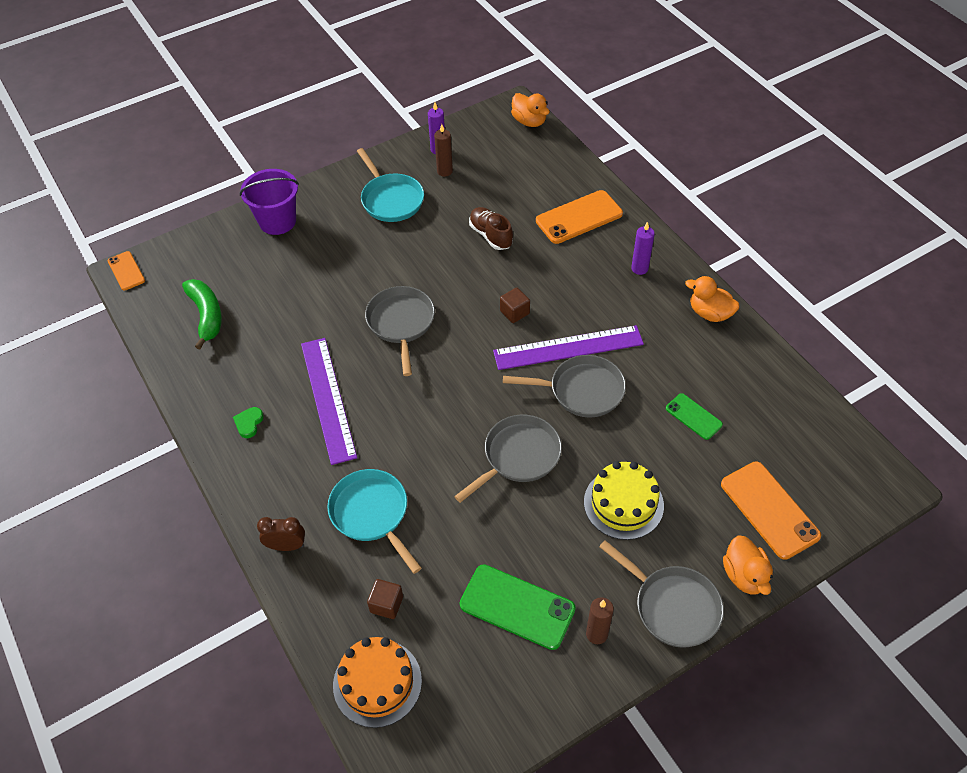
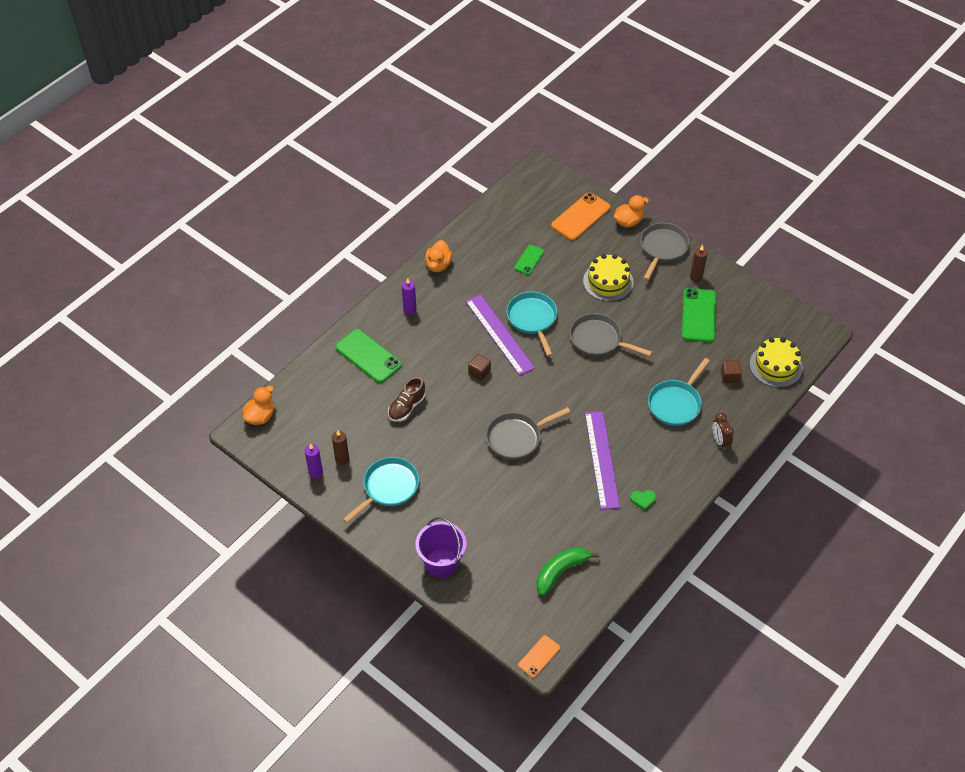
camera: 110 degrees left, 0 degrees up
purple ruler [301,338,357,465] -> purple ruler turned 60 degrees counterclockwise [585,411,620,510]
orange cake [333,637,422,728] -> yellow cake [750,337,803,388]
grey pan [503,355,626,418] -> turquoise pan [506,292,557,356]
orange phone [536,190,623,244] -> green phone [335,329,402,383]

